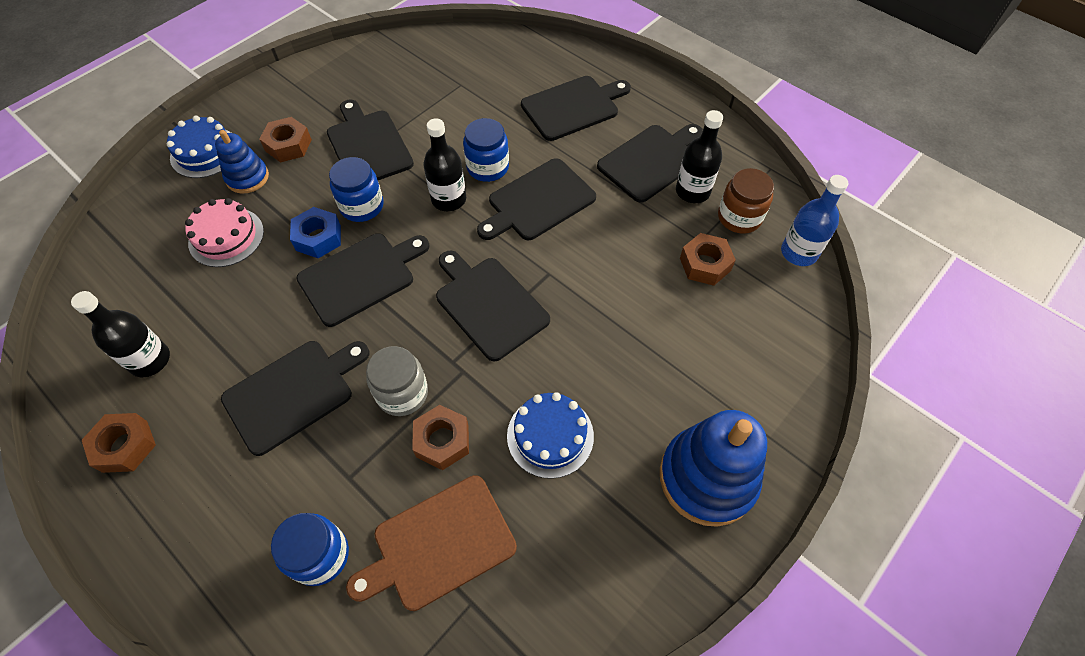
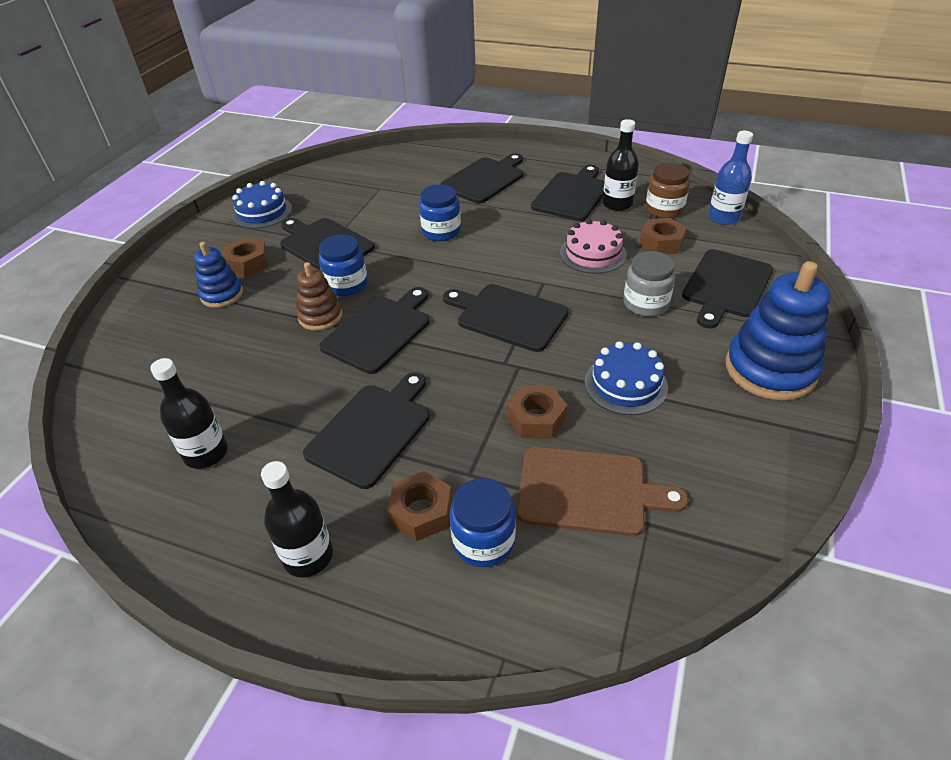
camera: 20 degrees left, 15 degrees down
brown nut [82,413,156,473] -> brown nut moved to [387,471,452,541]
blue cake [167,116,231,178] -> blue cake moved to [232,181,292,229]
pink cake [185,198,264,267] -> pink cake moved to [560,219,627,274]
blue nut [290,207,341,258] -> brown stacking toy [296,262,342,331]
brown cutting board [346,475,517,611] -> brown cutting board turned 120 degrees counterclockwise [517,447,689,536]
grey jar [366,346,428,416] -> grey jar moved to [624,251,676,317]
black bottle [423,118,466,211] -> black bottle moved to [261,461,333,578]
black cutting board [477,158,596,240] -> black cutting board moved to [682,249,773,329]

